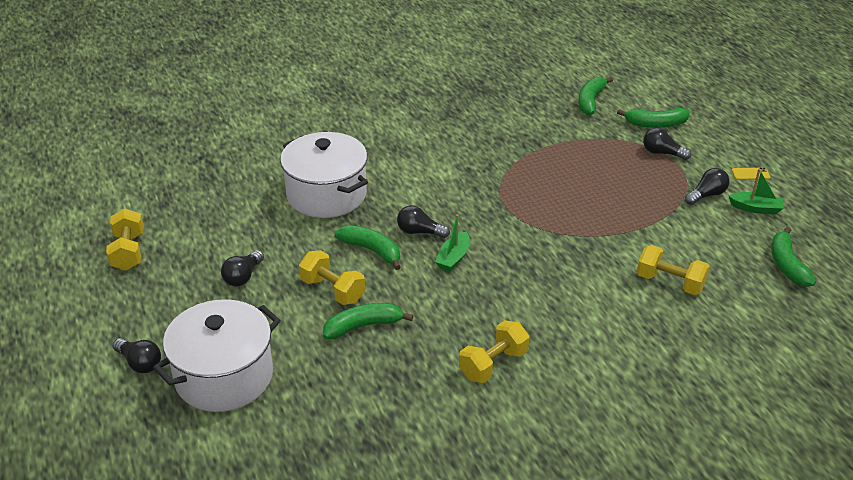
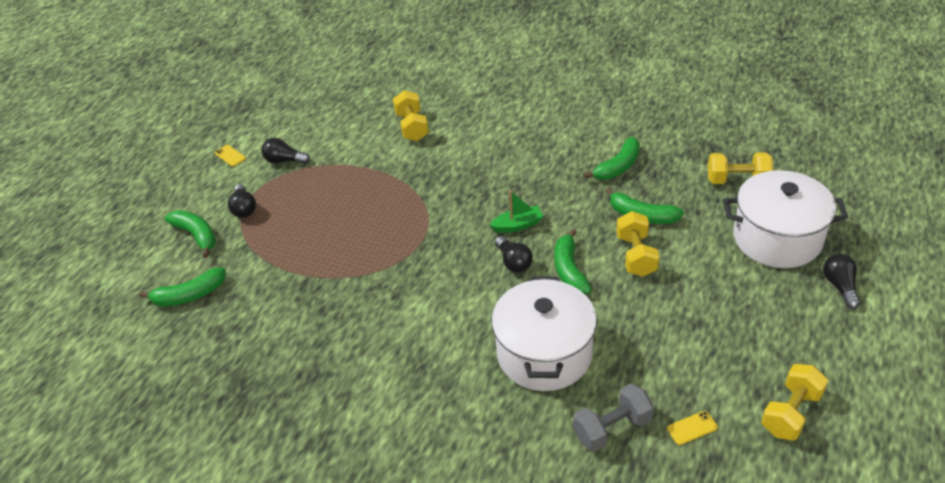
camera: 130 degrees left, 5 degrees up
black light bulb [221,250,264,287] -> none
yellow dumbbell [459,320,529,383] -> yellow dumbbell moved to [708,152,773,184]
green boat [728,169,783,215] -> none
green banana [771,227,816,287] -> green banana moved to [584,137,640,180]
none -> grey dumbbell [573,383,654,452]
none -> yellow phone [667,411,718,445]

